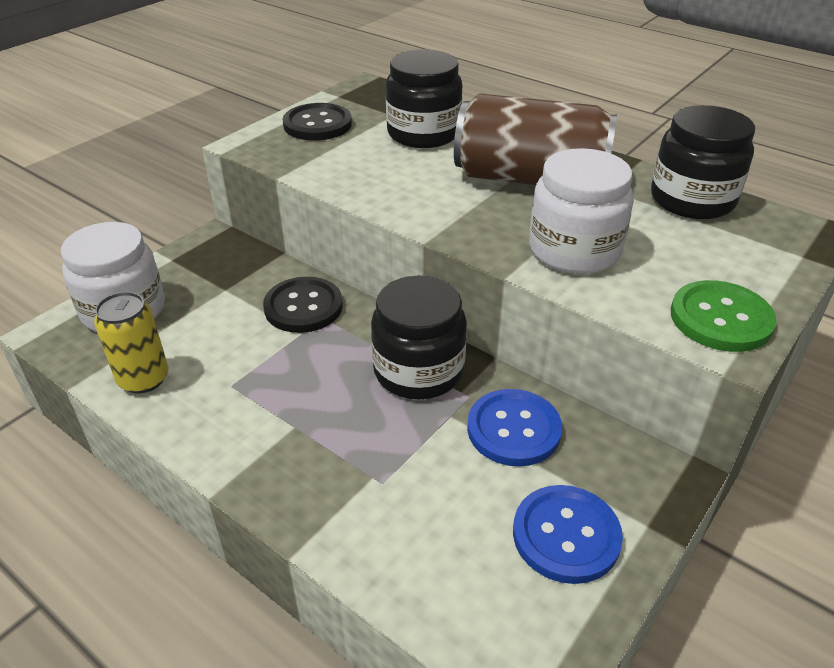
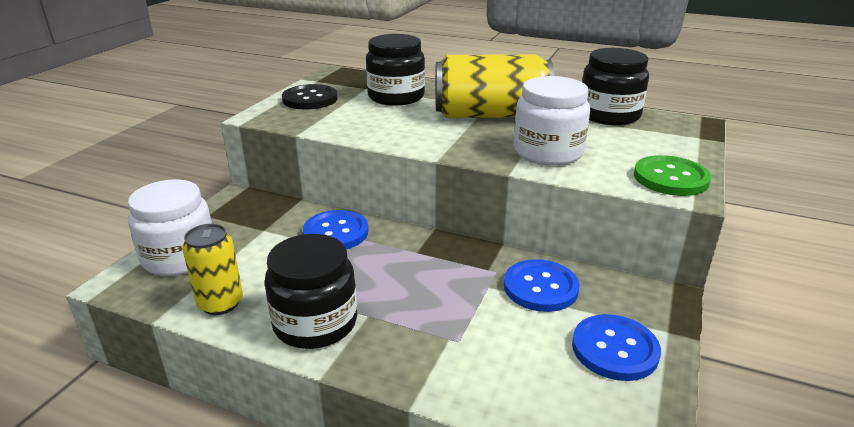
camera: 15 degrees left, 10 degrees down
black button [263,277,343,333] -> blue button [303,210,368,249]
black jar [371,276,467,399] -> black jar moved to [264,234,357,349]
brown can [454,93,617,185] -> yellow can [435,54,554,118]

